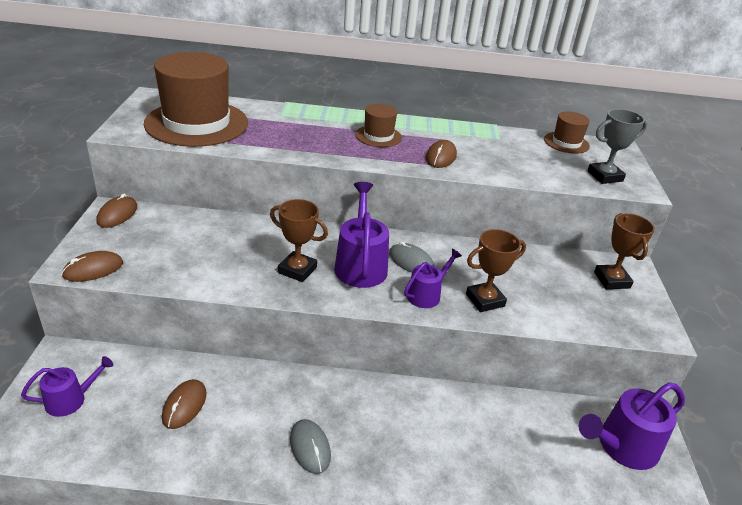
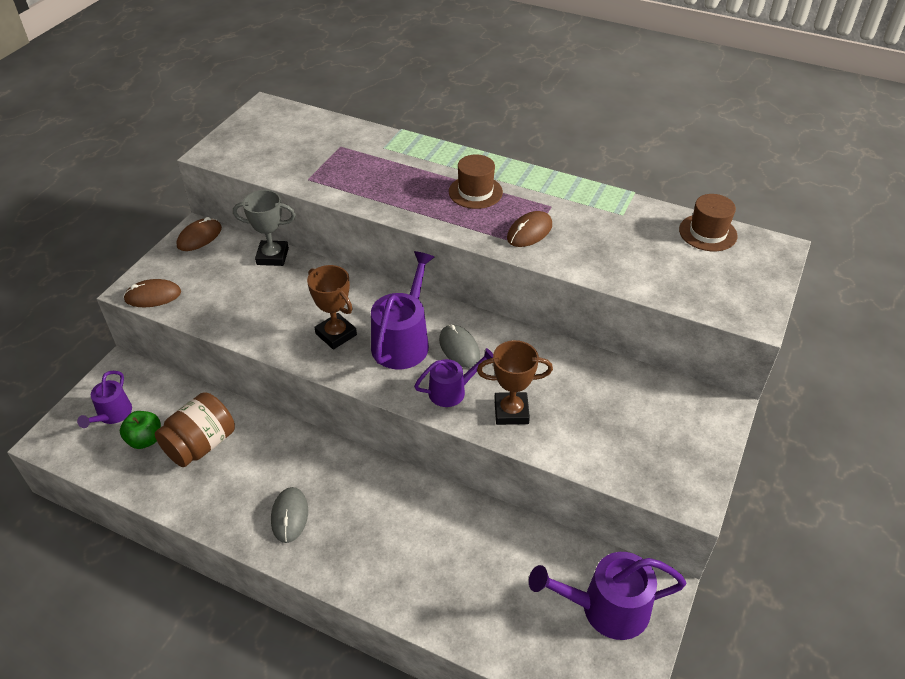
camera: 25 degrees right, 10 degrees up
purple watering can [21,356,113,417] -> purple watering can turned 105 degrees clockwise [77,371,132,428]
brown hat [144,52,248,147] -> none
brown mouse [162,379,207,429] -> brown jar [155,392,235,467]
grey trophy [587,109,647,184] -> grey trophy moved to [233,190,296,266]
brown trophy [594,213,655,289] -> none
none -> green apple [120,411,161,449]

